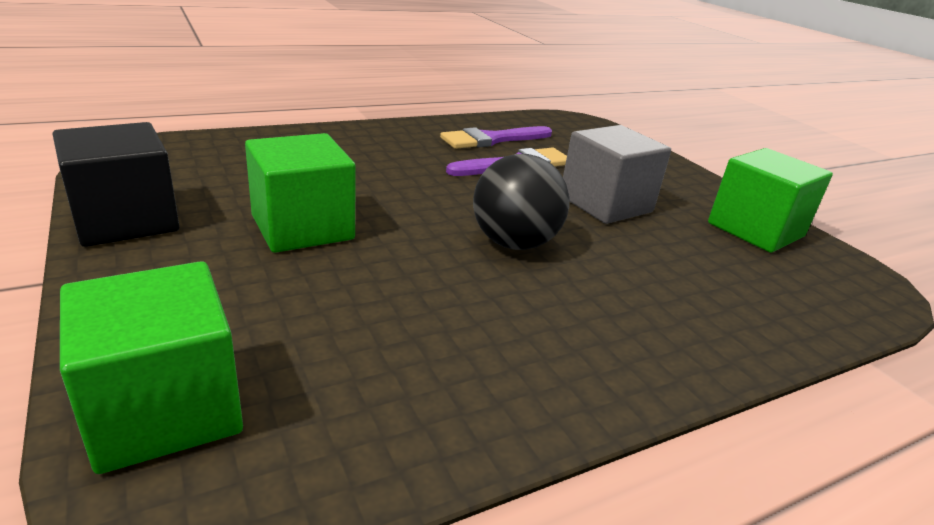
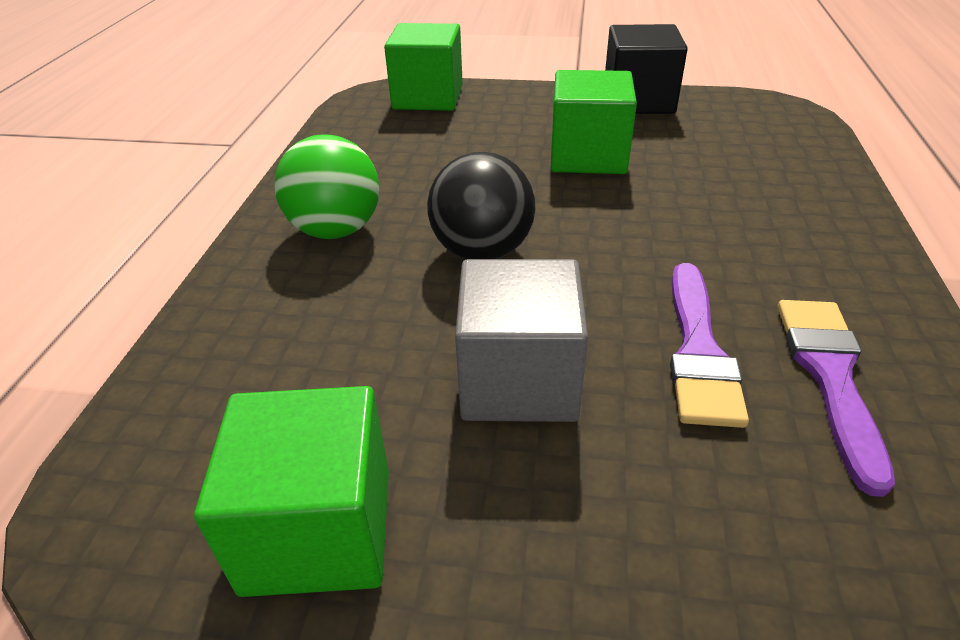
camera: 130 degrees right, 10 degrees up
none -> green ball [274,135,379,239]

